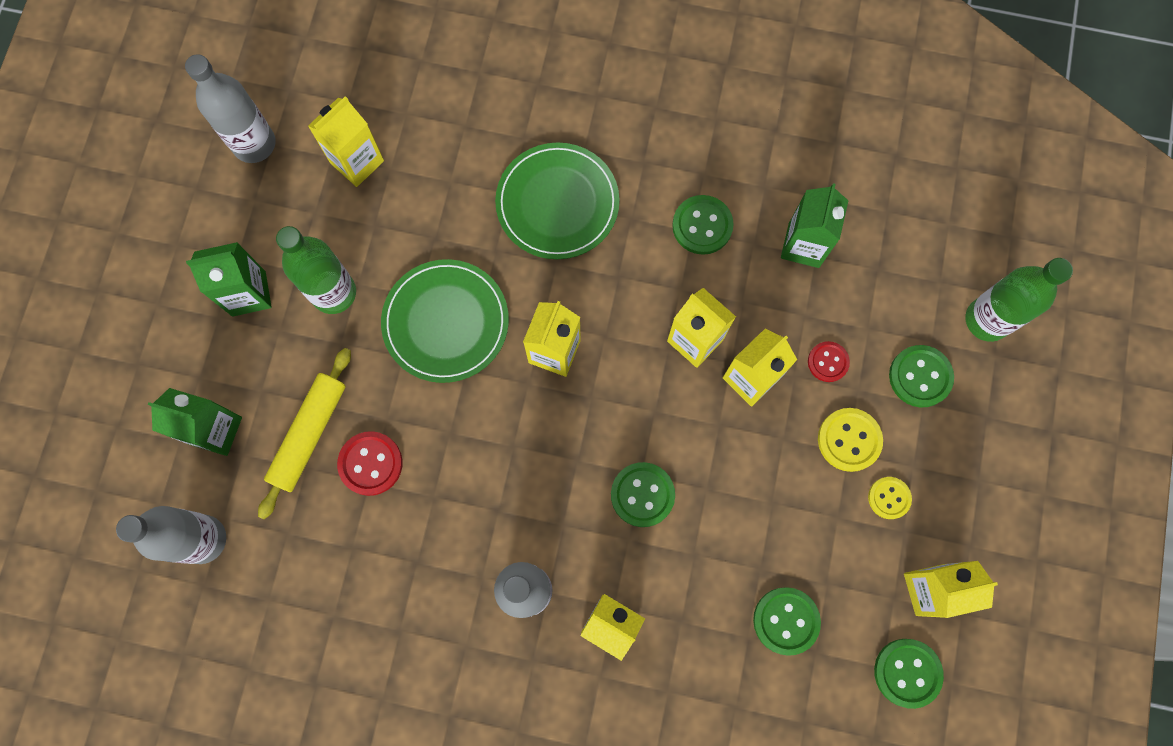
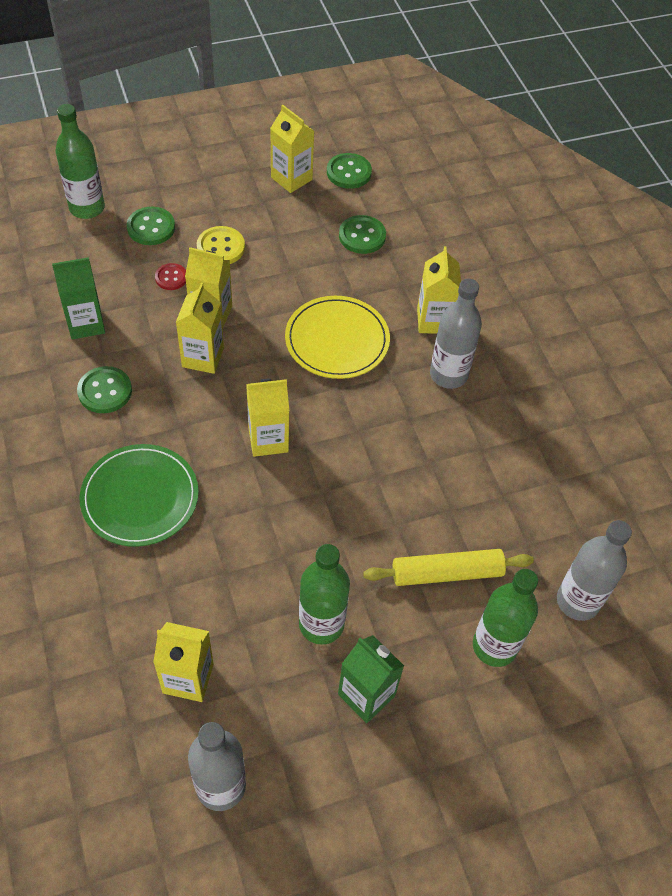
camera: 125 degrees left, 20 degrees down
green carton [148,388,242,456] -> green bottle [473,569,538,667]
red button [337,431,402,496] -> none
green plate [381,259,509,383] -> none
green button [611,462,675,527] -> yellow plate [285,296,390,379]
yellow button [868,477,912,519] -> none

